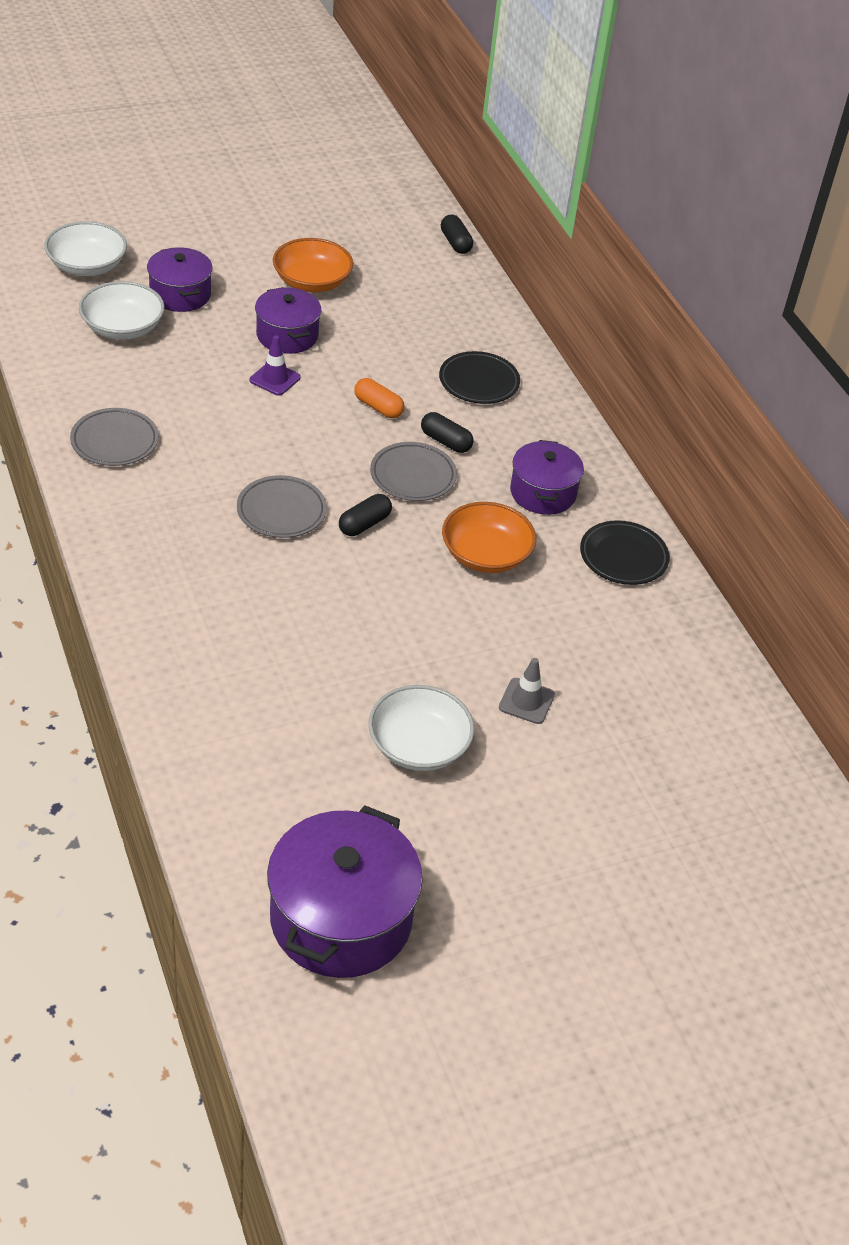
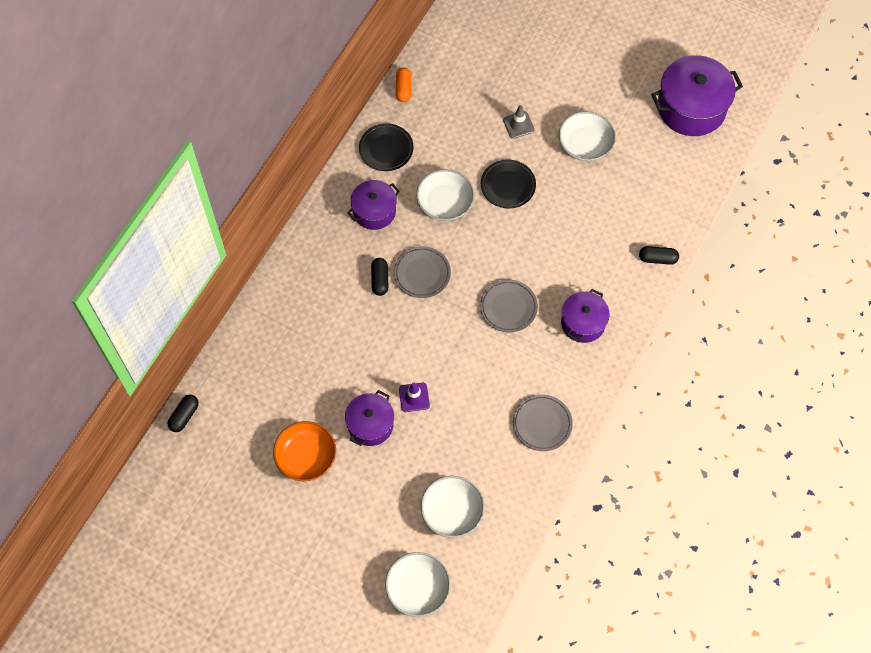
camera: 125 degrees left, 20 degrees up
purple pot [147,247,213,312] -> purple pot moved to [561,289,610,343]
black capsule [339,494,392,536] -> black capsule moved to [639,246,679,265]
orange capsule [354,378,405,418] -> orange capsule moved to [396,68,412,102]
black plate [439,351,520,404] -> black plate moved to [481,159,536,209]
orange bowl [442,502,536,573] -> white bowl [416,169,474,221]

